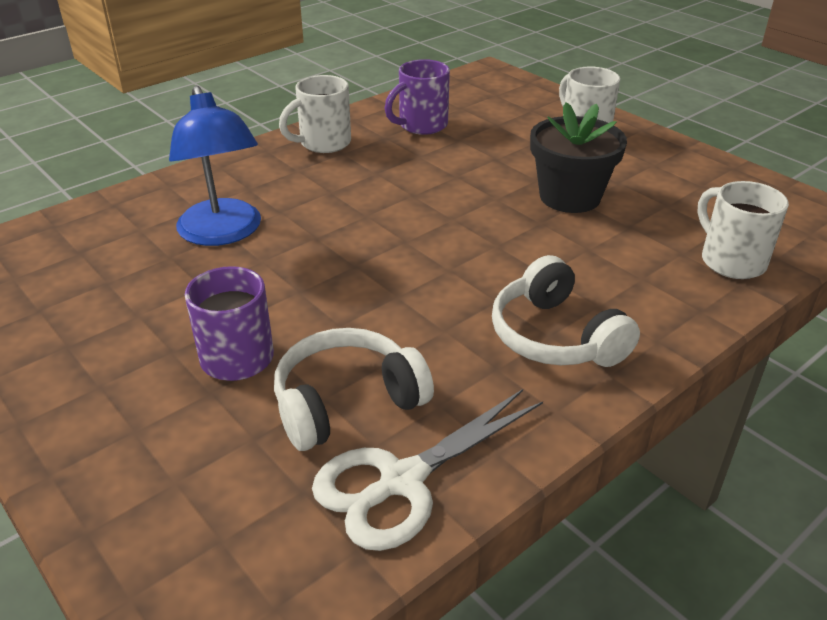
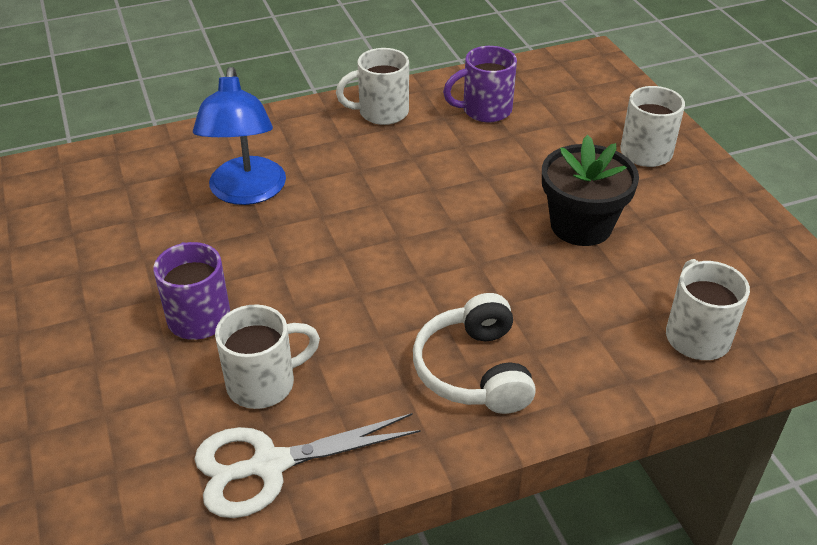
camera: 20 degrees right, 5 degrees up
white headphones [274,328,434,451] -> white mug [215,304,320,409]

